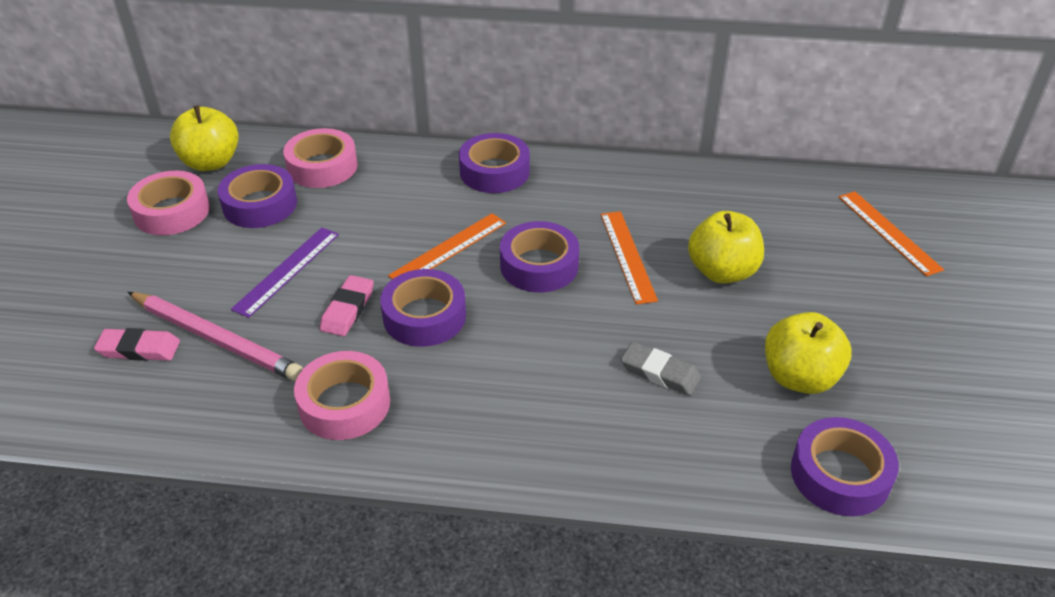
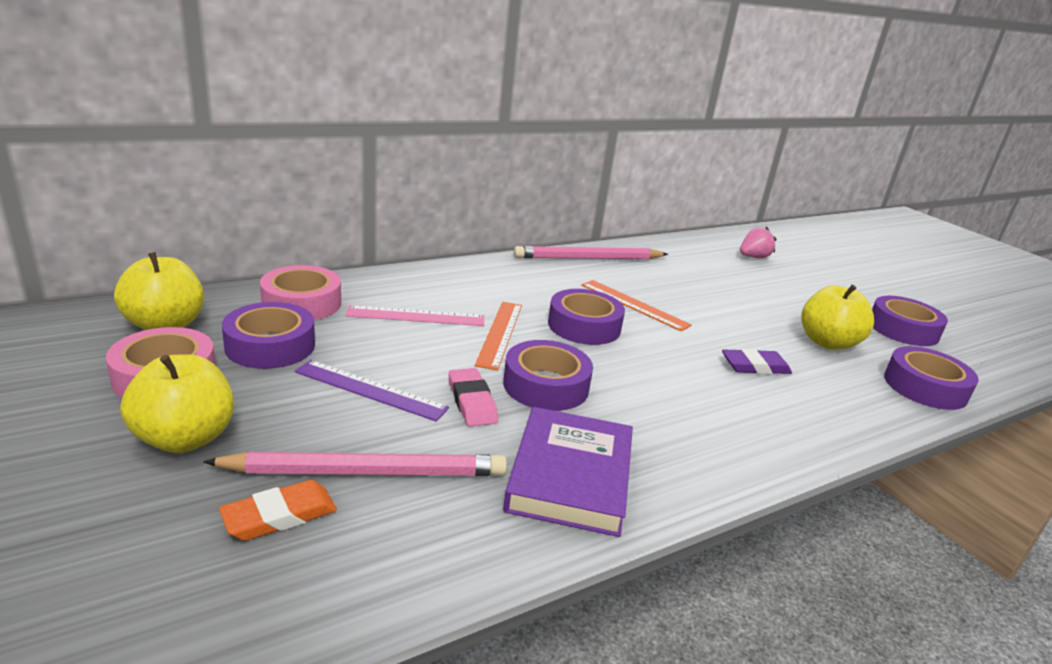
camera: 40 degrees left, 15 degrees down
pink eraser [94,328,180,361] -> orange eraser [219,480,337,541]
purple ruler [231,228,339,318] -> purple ruler turned 60 degrees counterclockwise [294,360,449,422]
pink tape [294,351,390,440] -> purple book [503,407,633,537]
purple tape [459,133,530,193] -> purple tape moved to [872,296,948,346]
grey eraser [621,342,701,396] -> purple eraser [722,349,792,374]
yellow apple [688,211,764,284] -> yellow apple moved to [120,354,234,453]
orange ruler [839,191,944,276] -> pink strawberry [740,227,776,258]
none -> pink ruler [345,305,484,326]
none -> pink pencil [514,246,668,259]

